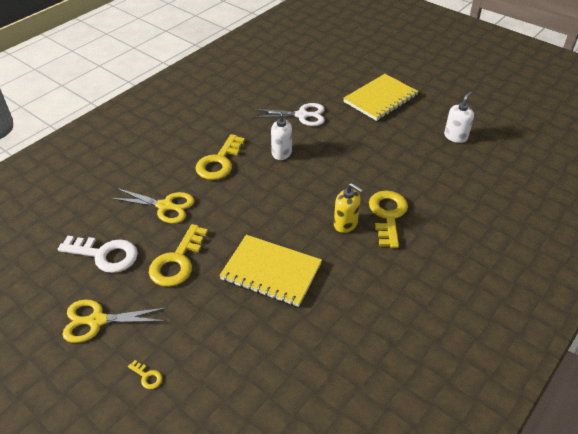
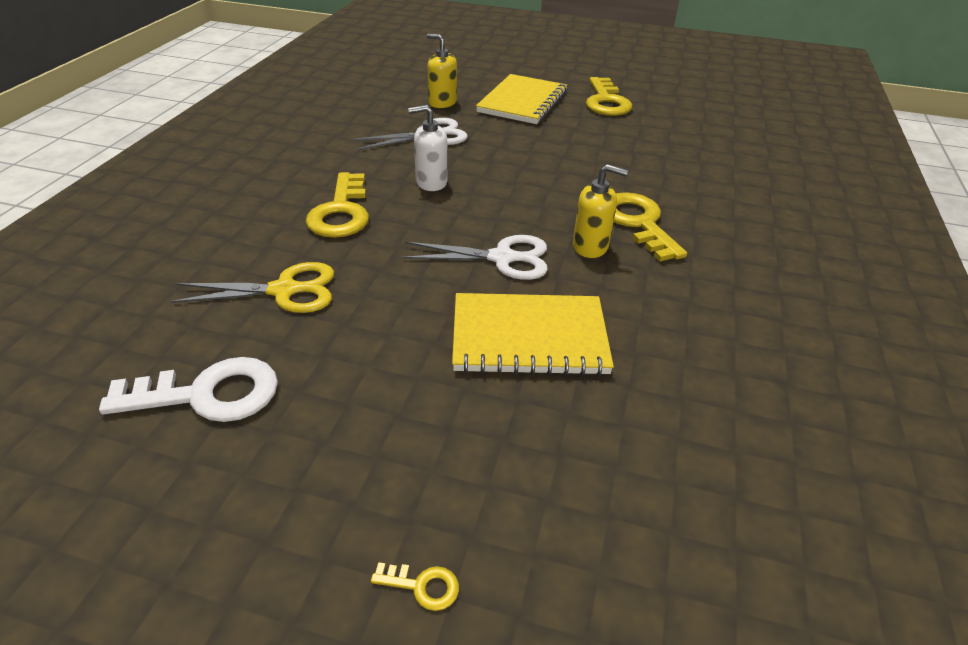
camera: 25 degrees left, 5 degrees down
yellow scissors [62,299,167,343] -> none
yellow key [149,224,208,287] -> yellow key moved to [586,77,632,116]
white soap dispenser [444,91,474,143] -> none
none -> white scissors [402,235,548,280]
none -> yellow soap dispenser [427,34,457,108]

